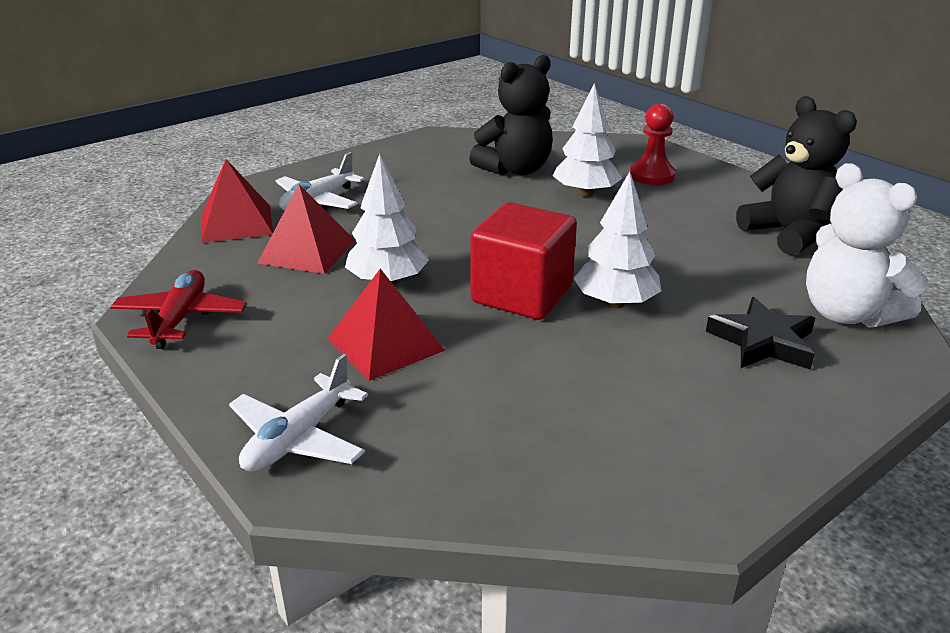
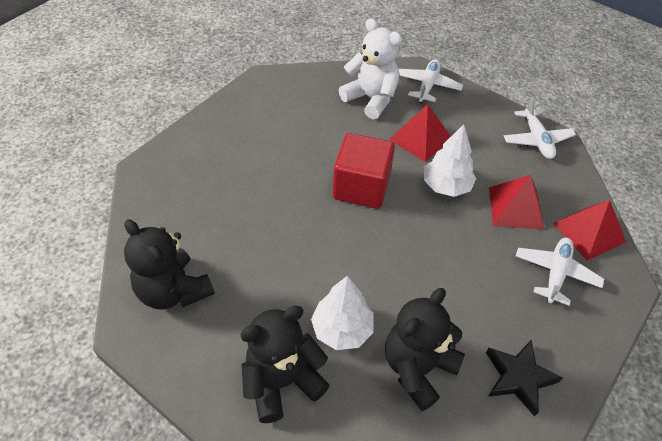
camera: 165 degrees right, 20 degrees up
red plane [111,270,247,349] -> white plane [504,97,576,159]
white tree [573,172,661,308] -> none
red pawn [630,103,676,185] -> black teddy bear [241,306,330,423]
black star [706,297,815,370] -> black star moved to [486,340,563,417]
white teddy bear [806,163,928,328] -> white teddy bear moved to [339,18,402,120]

